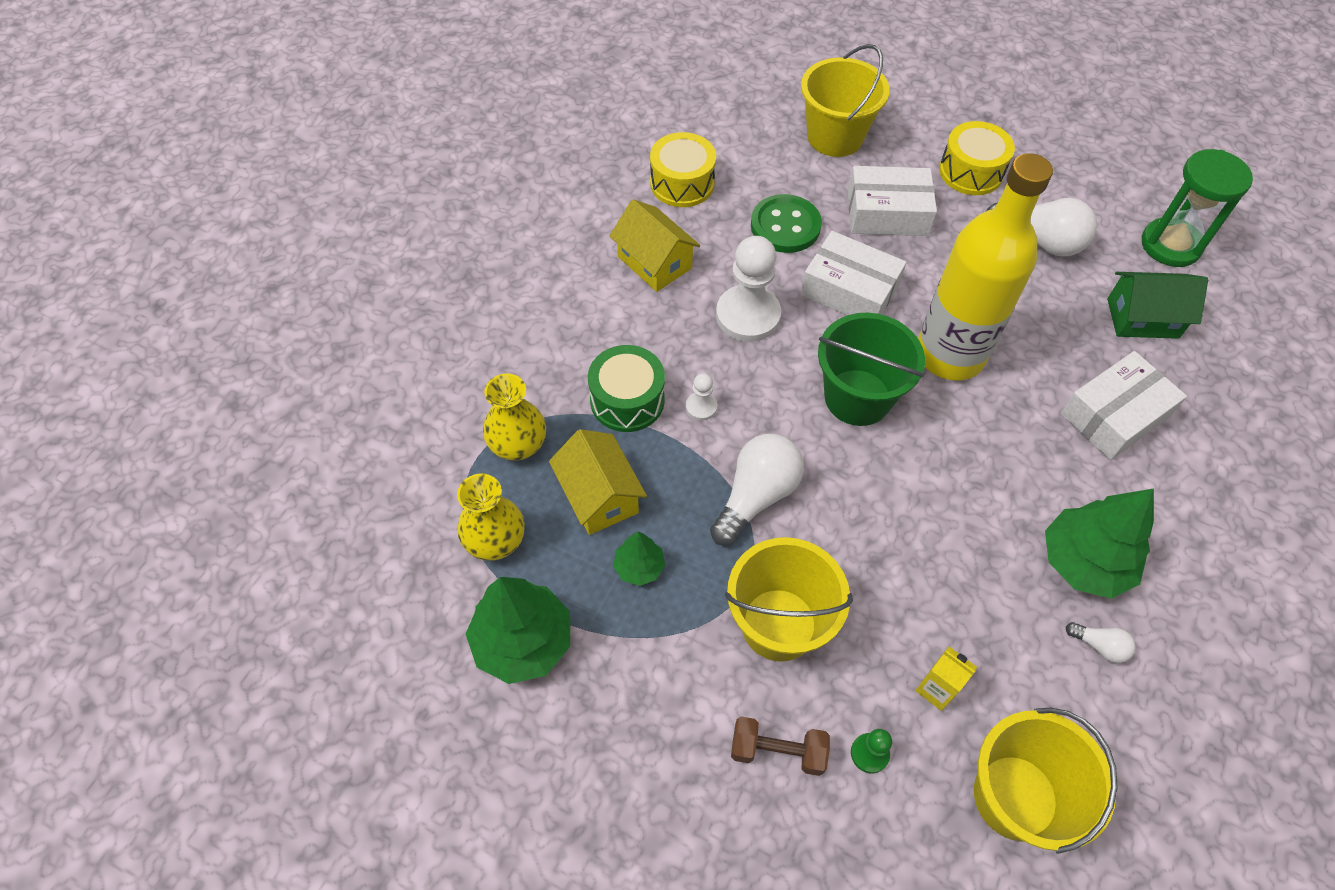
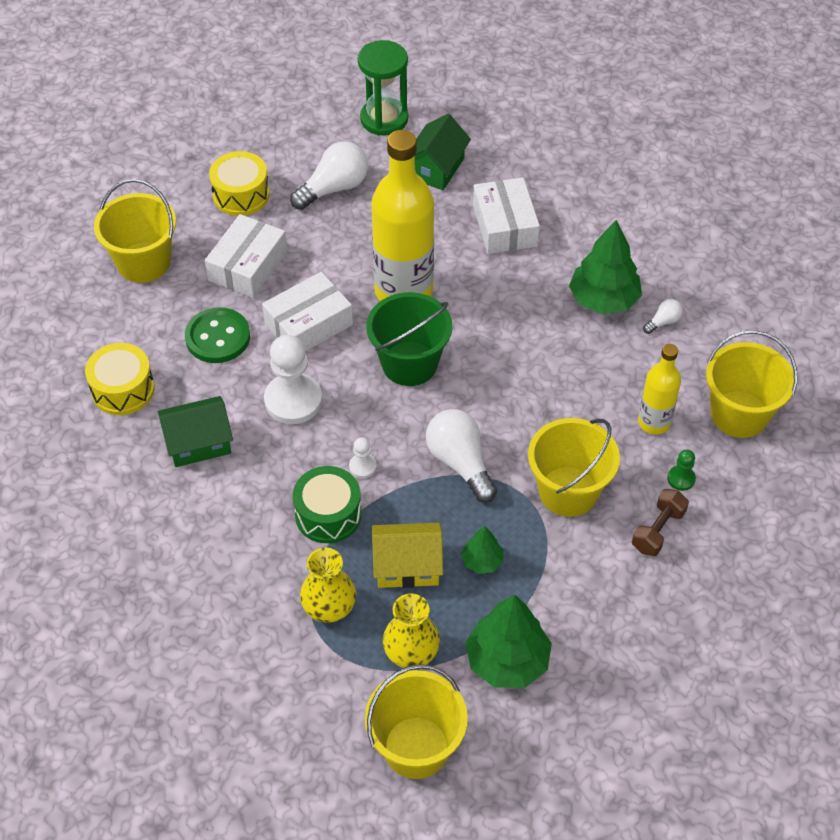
camera: 65 degrees left, 5 degrees down
yellow house [610,199,700,292] -> green house [158,396,233,467]
yellow carton [915,647,977,711] -> yellow bottle [638,344,681,434]
none -> yellow bucket [365,664,468,779]

